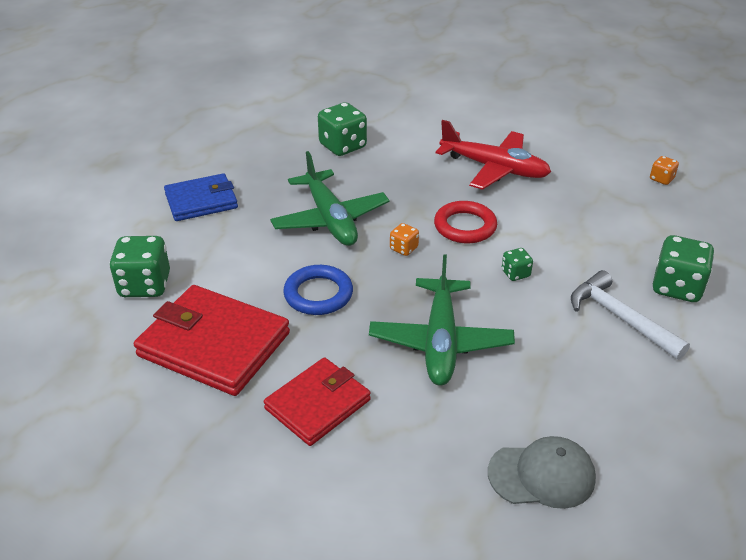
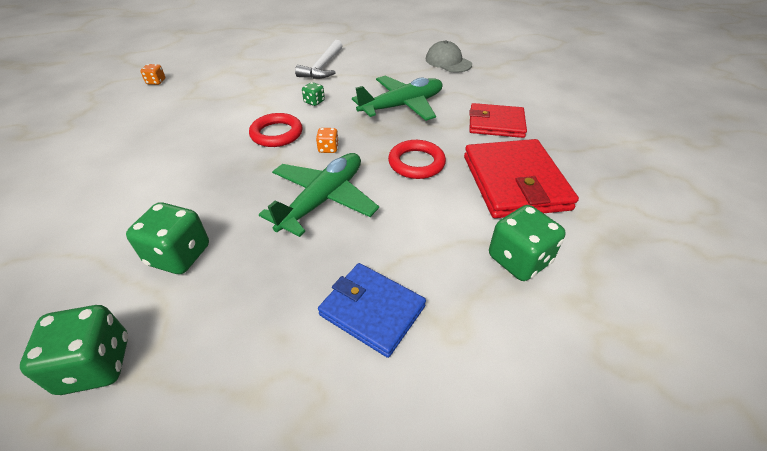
camera: 125 degrees left, 5 degrees up
blue ring [283,265,353,315] -> red ring [388,140,446,179]
red plane [436,120,551,190] -> none
green dice [653,235,715,302] -> green dice moved to [20,305,128,395]

